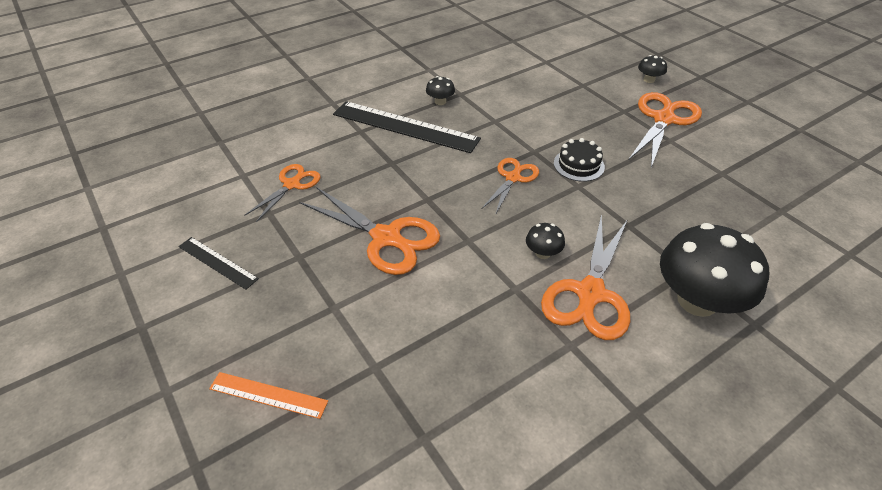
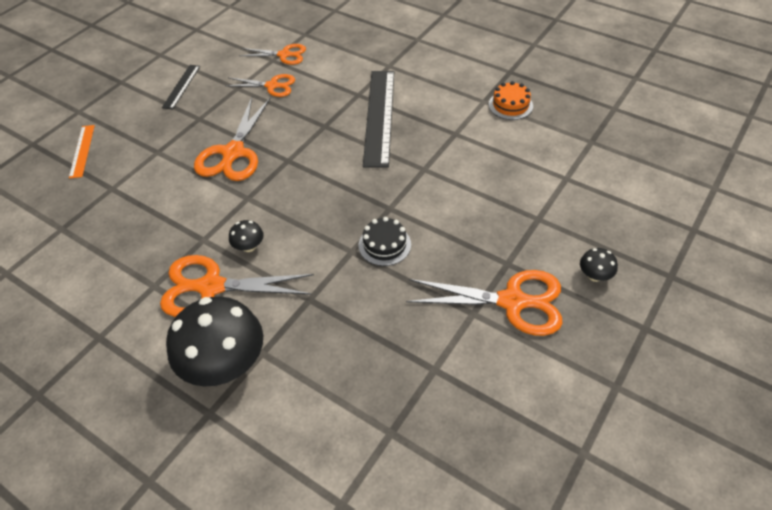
camera: 70 degrees right, 5 degrees up
black mushroom [426,76,455,105] -> none
orange scissors [482,158,539,215] -> orange scissors moved to [239,44,306,65]
none -> orange cake [489,81,533,120]

